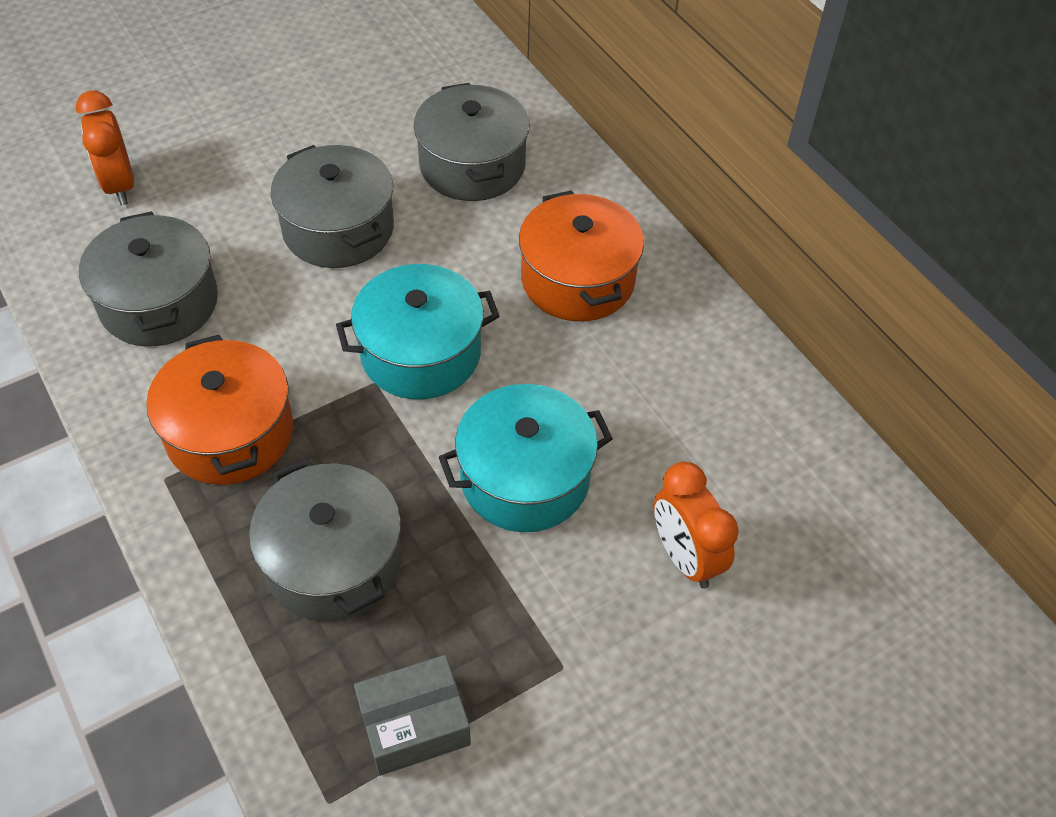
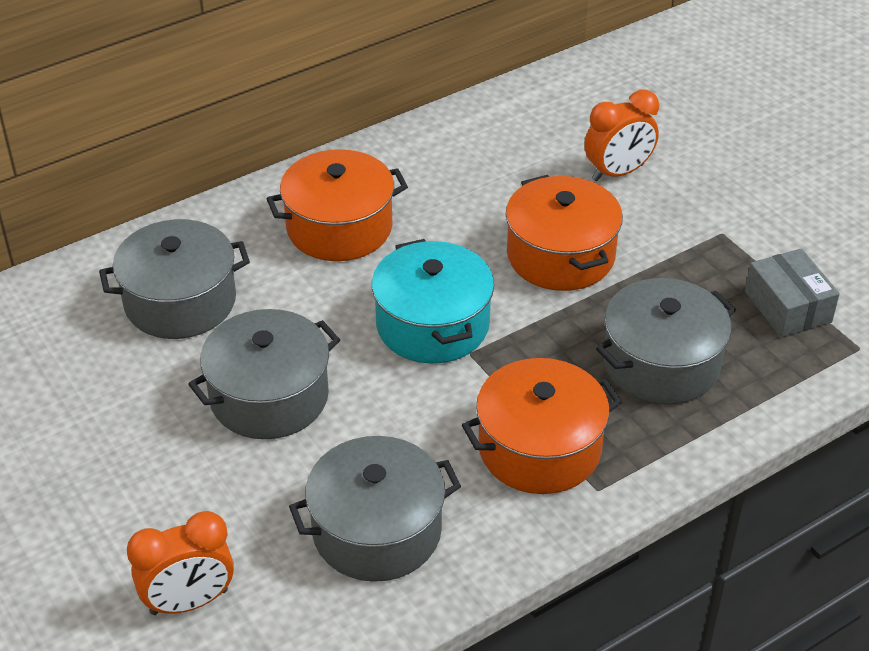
camera: 90 degrees left, 10 degrees down
turquoise pot [439,384,613,532] -> orange pot [506,175,623,291]

